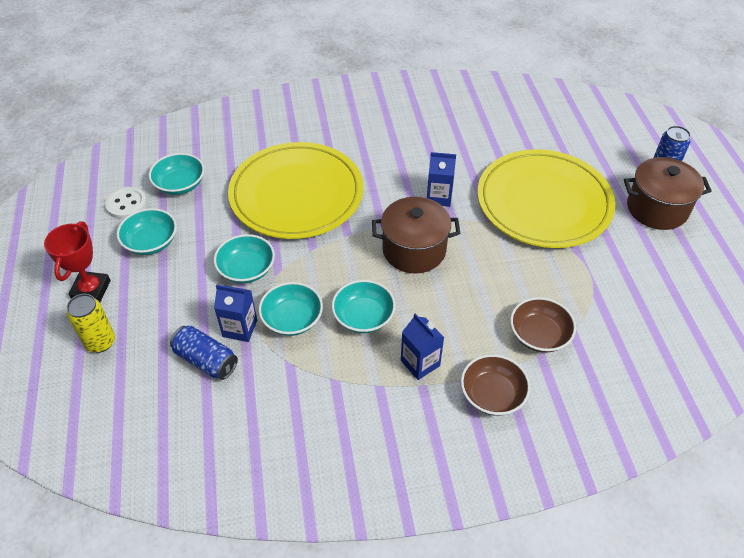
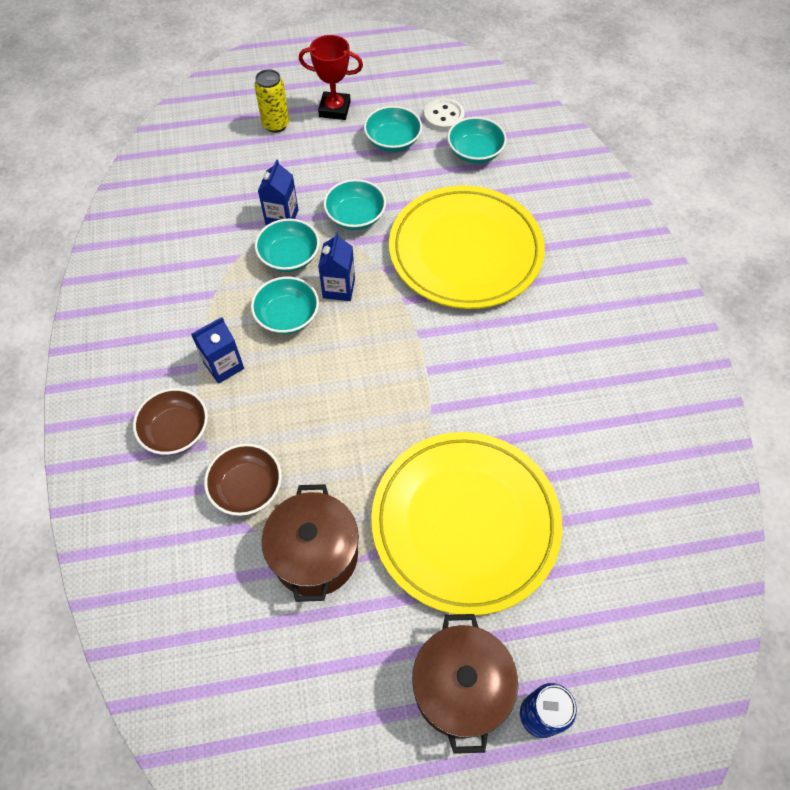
camera: 90 degrees right, 10 degrees up
blue can [170,325,238,380] -> none
brown pot [372,197,460,273] -> brown pot moved to [262,484,359,602]
blue carton [427,152,456,207] -> blue carton moved to [318,232,355,301]

